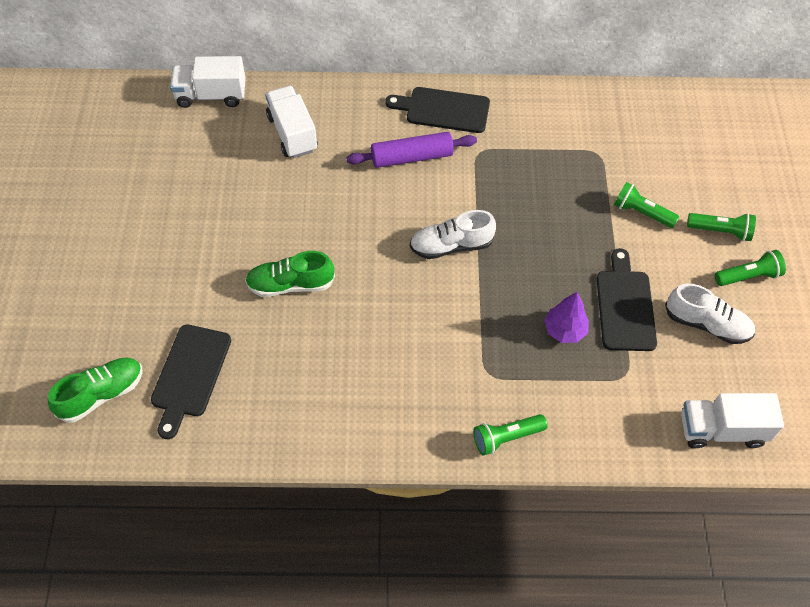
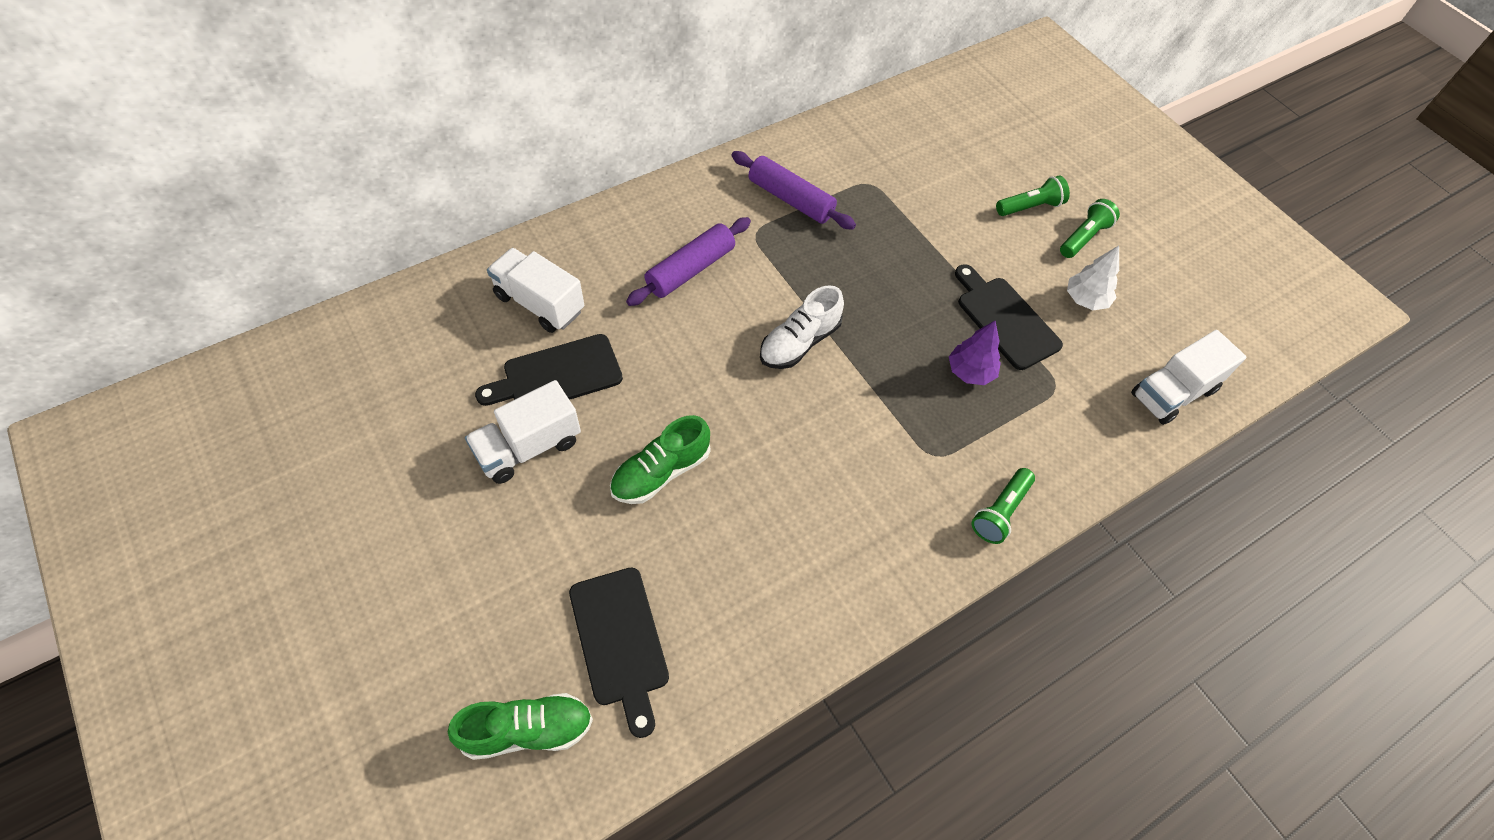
camera: 35 degrees left, 0 degrees up
green shoe [48,358,143,423] -> green shoe turned 60 degrees clockwise [448,693,593,760]
white truck [170,56,246,108] -> white truck moved to [465,380,581,484]
black cutting board [385,87,490,133] -> black cutting board moved to [475,334,623,406]
green flashlight [614,182,679,228] -> none
white shoe [665,283,755,344] -> white tree [1067,246,1119,310]
none -> purple rolling pin [731,151,856,230]

